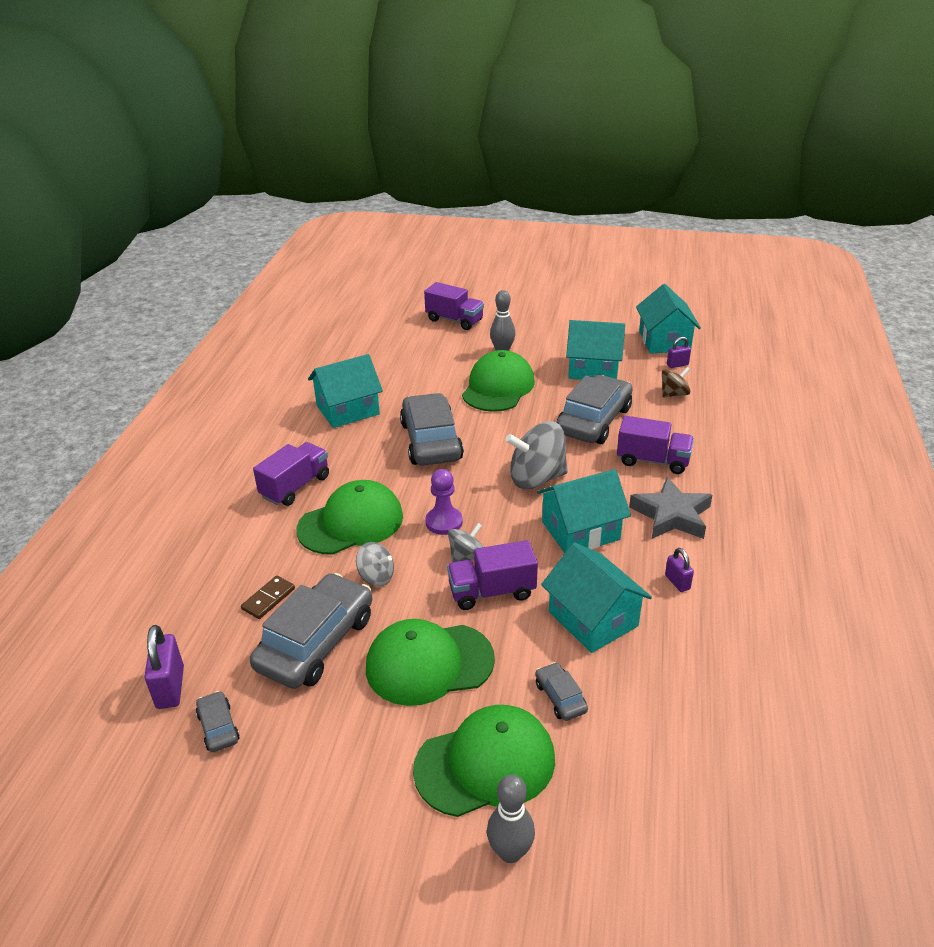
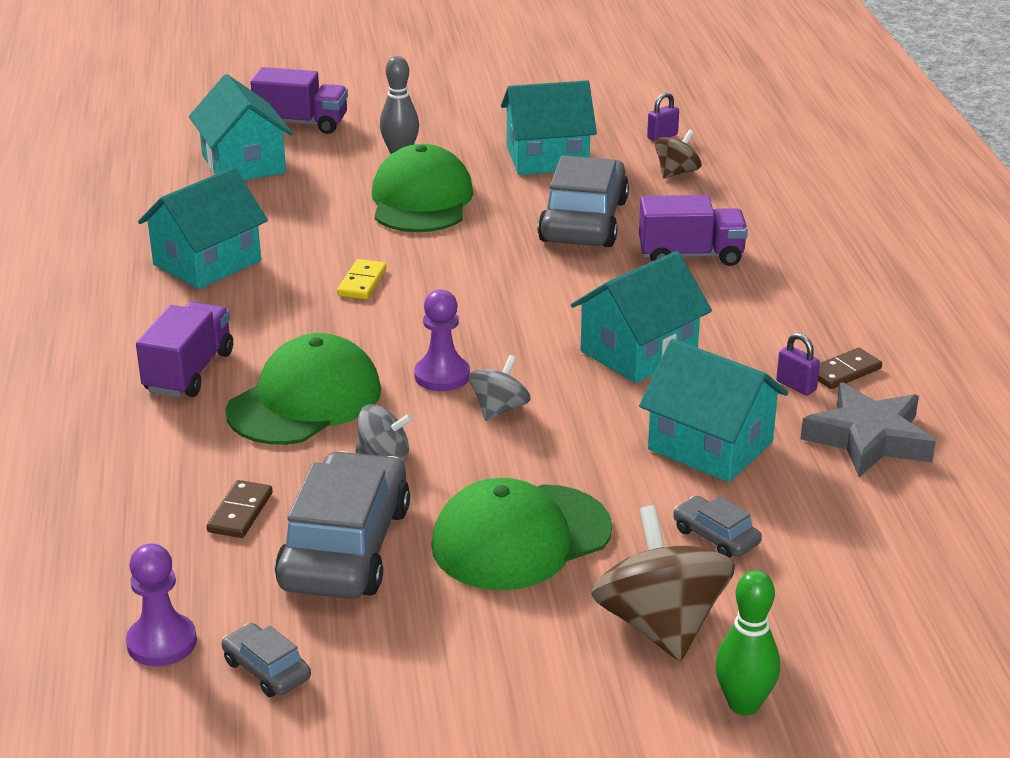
camera: 20 degrees left, 5 degrees down
purple padlock [144,625,184,709] -> purple pawn [126,543,197,666]
grey car [400,393,464,466] -> yellow domino [337,259,387,299]
green cap [413,705,555,817] -> brown spinning top [591,505,735,661]
purple truck [447,540,538,610] -> none
grey bowling pin [487,774,535,863] -> green bowling pin [715,570,780,715]
grey spinning top [506,421,568,489] -> none
grey star [629,477,712,539] -> grey star moved to [801,382,936,477]
turquoise house [636,284,701,354] -> turquoise house moved to [189,74,293,181]
none -> brown domino [818,348,882,389]

